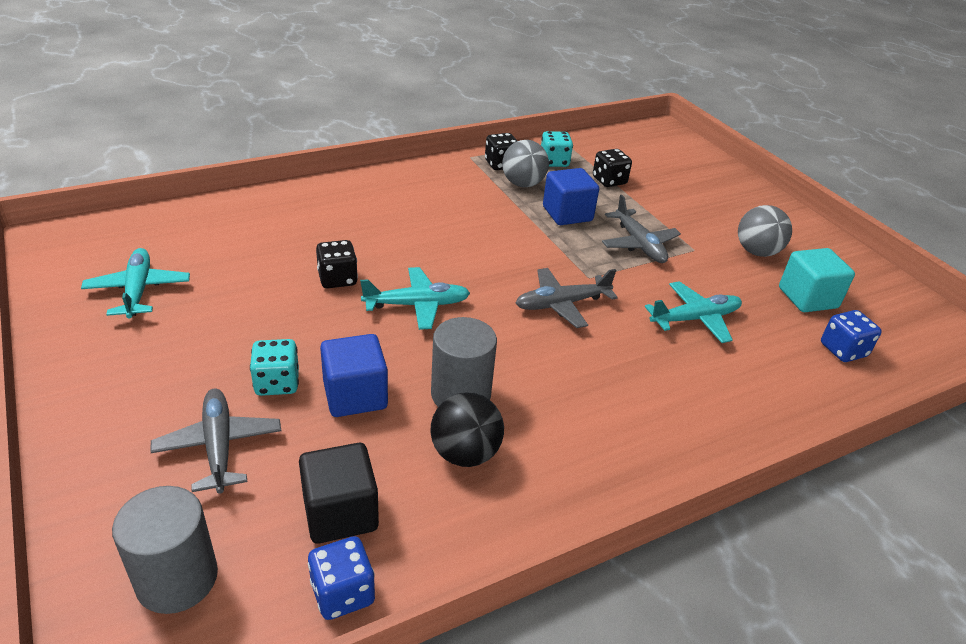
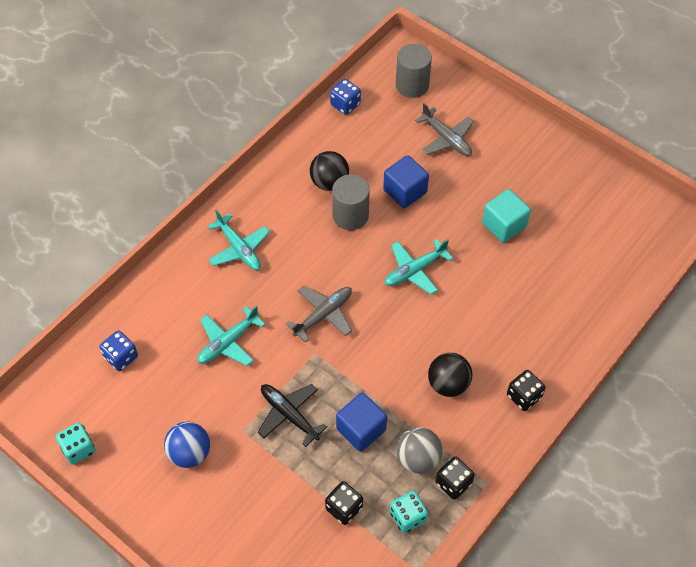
camera: 160 degrees right, 20 degrees up
turquoise plane [81,248,190,319] -> turquoise plane moved to [207,209,270,270]
turquoise dice [250,339,299,396] -> turquoise dice moved to [56,423,95,465]
black cube [299,443,379,544] -> none
black dice [316,240,358,288] -> black dice moved to [507,370,545,411]
grey plane [602,195,681,263] -> black plane [258,384,327,447]
grey ball [738,205,792,257] -> blue ball [164,422,210,468]
turquoise cube [779,248,855,312] -> turquoise cube moved to [482,189,531,243]
none -> black ball [428,353,472,397]

